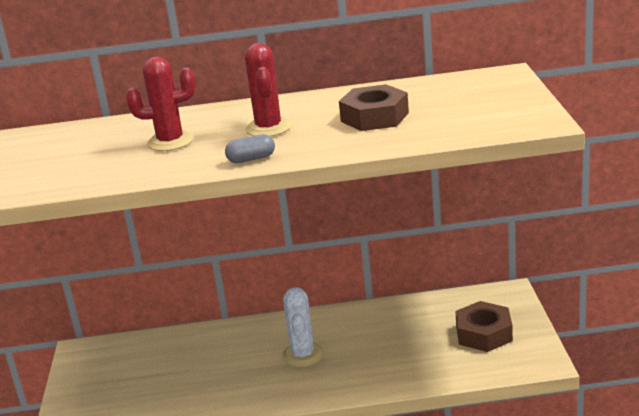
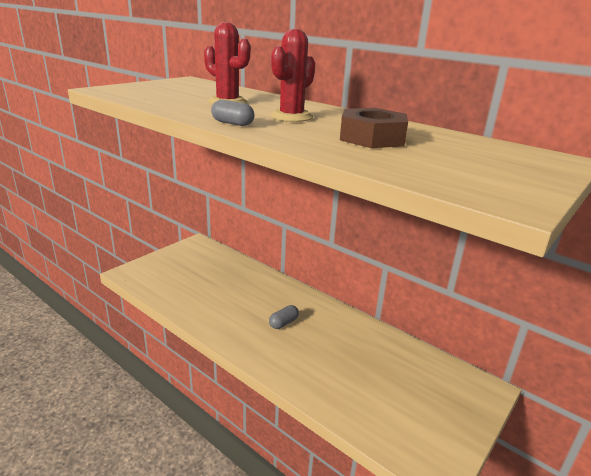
camera: 40 degrees right, 0 degrees up
white cactus [282,287,324,367] -> grey capsule [269,305,299,329]
brown nut [456,301,513,352] -> none

